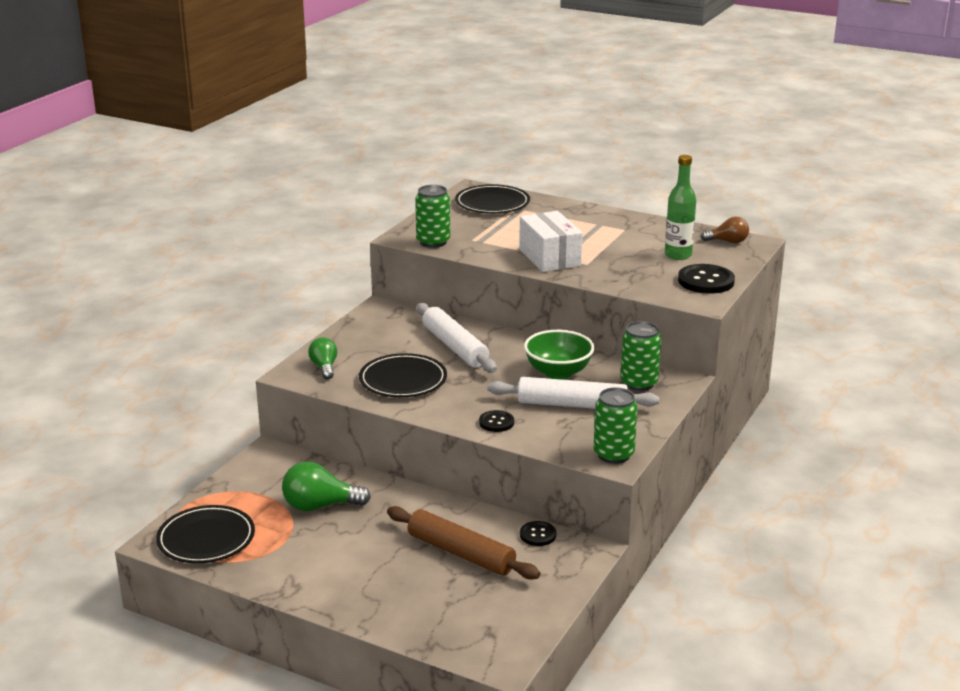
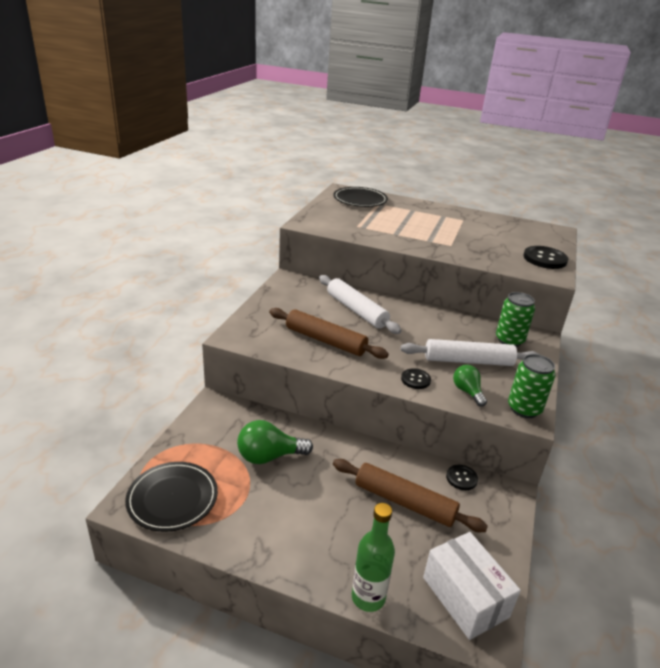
camera: 10 degrees left, 5 degrees up
green light bulb [308,337,337,379] -> green light bulb moved to [453,365,487,407]
black plate [359,353,447,397] -> brown rolling pin [269,308,389,359]
green can [415,185,450,248] -> none
white box [519,211,582,272] -> white box moved to [423,532,521,640]
green bowl [524,330,595,379] -> none
green bottle [665,155,696,260] -> green bottle moved to [352,503,395,612]
brown light bulb [701,216,749,243] -> none

